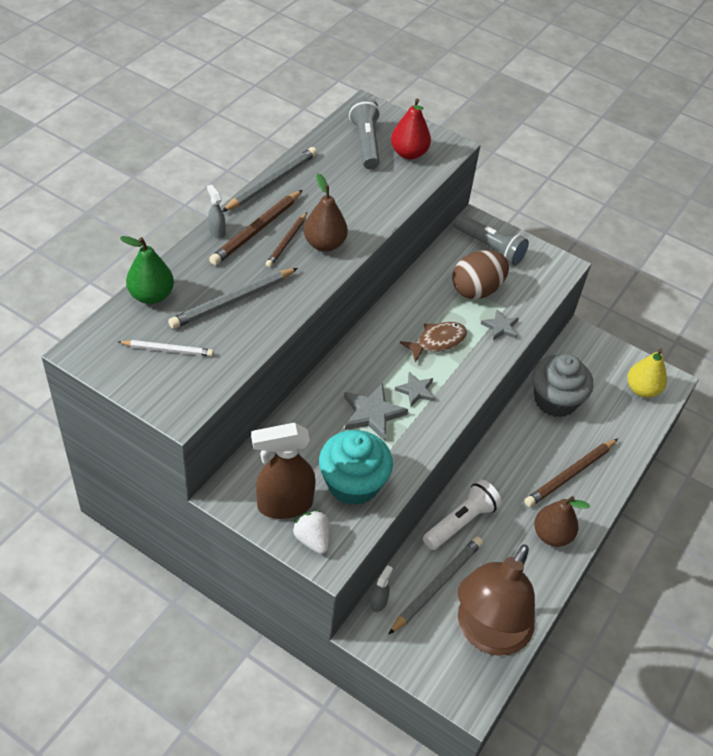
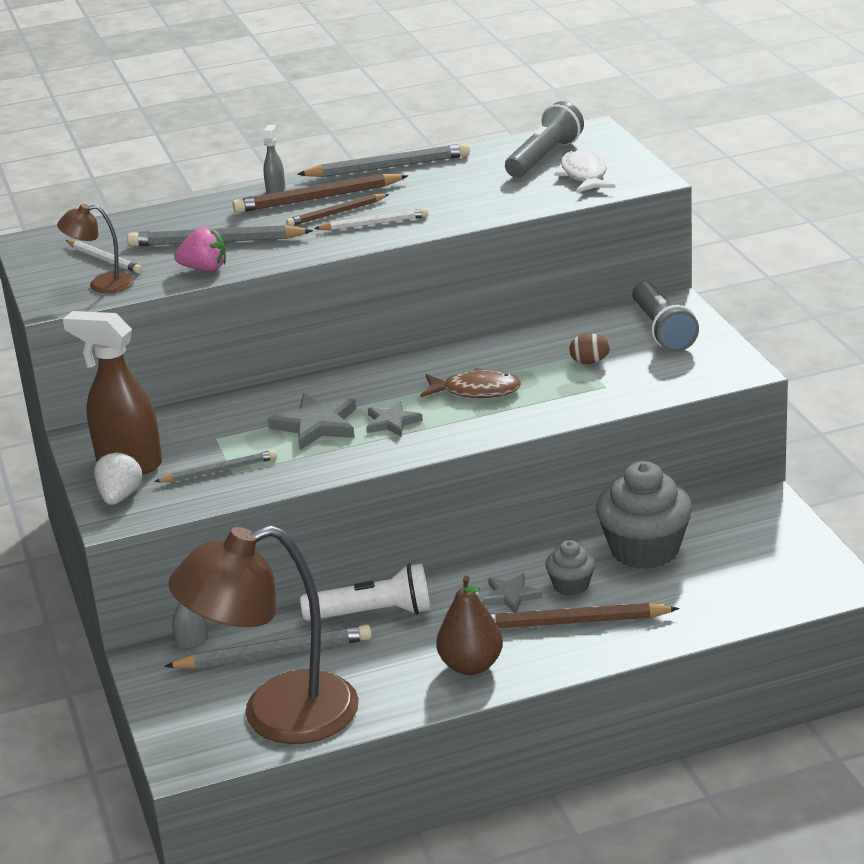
camera: 45 degrees right, 20 degrees down
green pear [120,236,174,304] -> none
brown pear [304,174,348,252] -> white pencil [314,208,428,230]
turquoise cupcake [319,430,393,505] -> grey pencil [154,450,277,482]
red pear [391,98,431,160] -> white fish [554,149,615,193]
brown egg [452,250,509,299] -> brown egg [570,333,611,364], size x0.46
grey star [481,309,519,340] -> grey star moved to [482,573,542,612]
yellow pear [627,348,667,398] -> none
none -> brown lamp [57,204,134,293]
none -> pink strawberry [174,227,226,271]
none -> grey cupcake [545,540,595,596]

